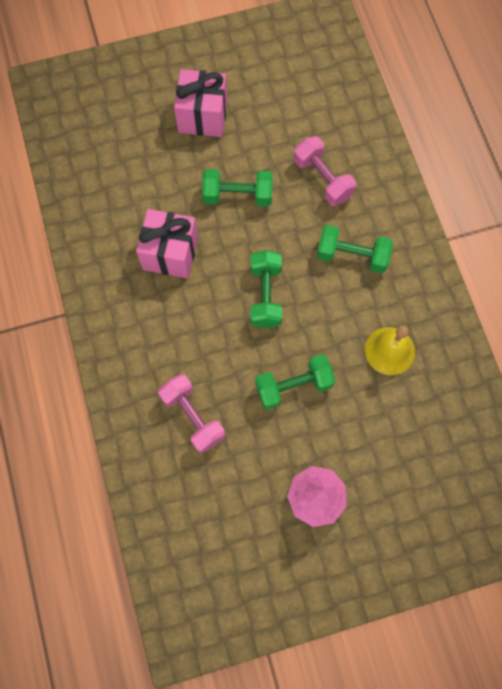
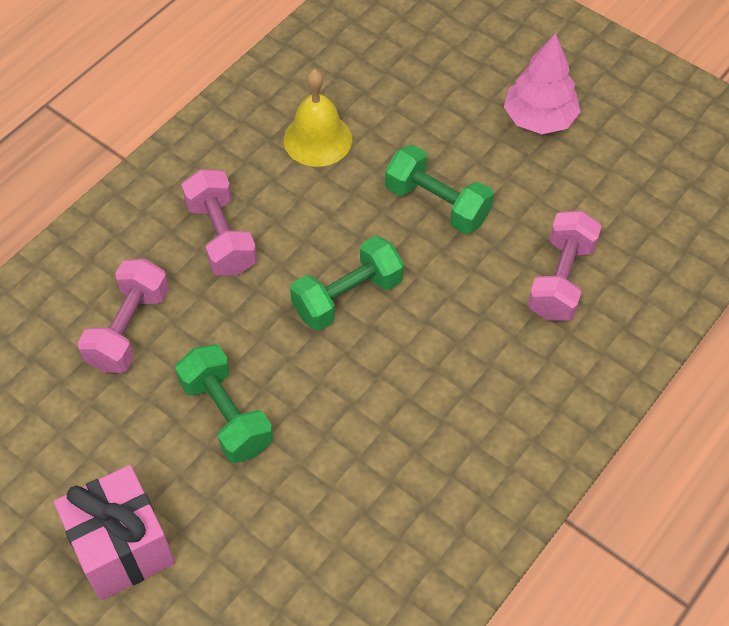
camera: 125 degrees left, 15 degrees down
pink gift [136,209,198,278] -> none
green dumbbell [317,225,393,273] -> pink dumbbell [182,169,257,276]

